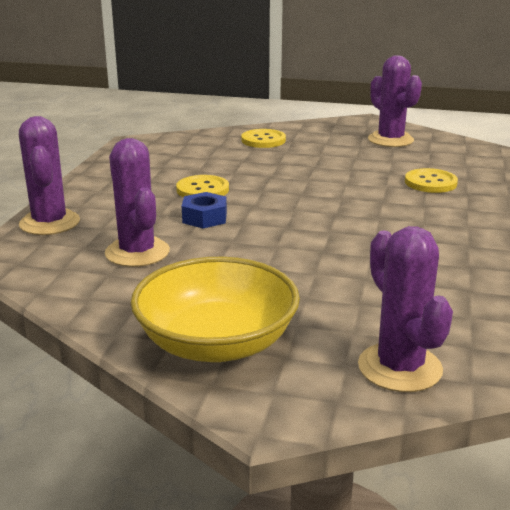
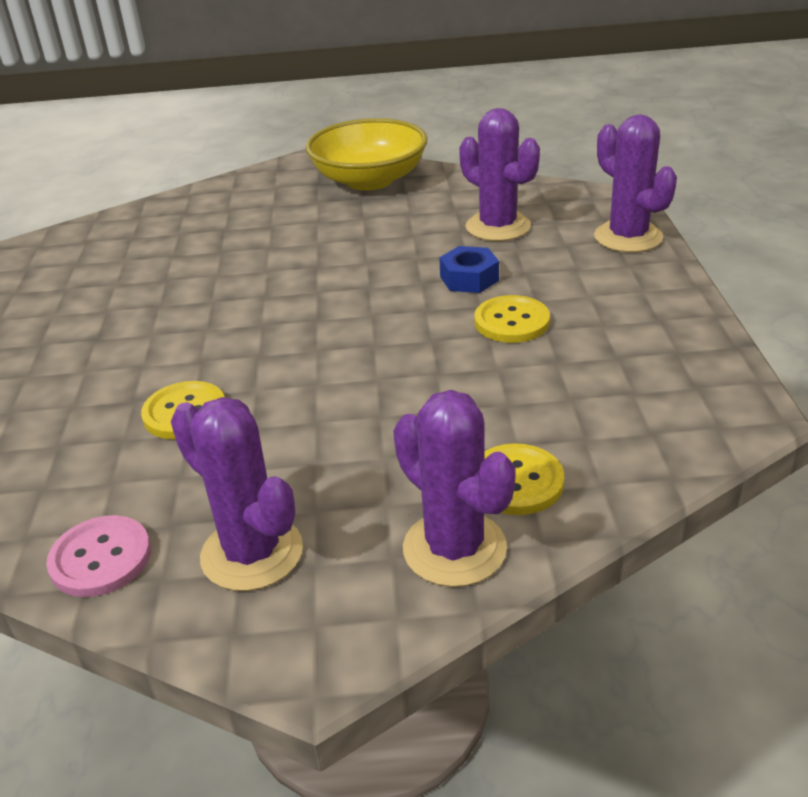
camera: 165 degrees right, 10 degrees up
purple cactus [358,226,453,392] -> purple cactus moved to [393,390,516,587]
none -> pink button [46,515,151,597]

